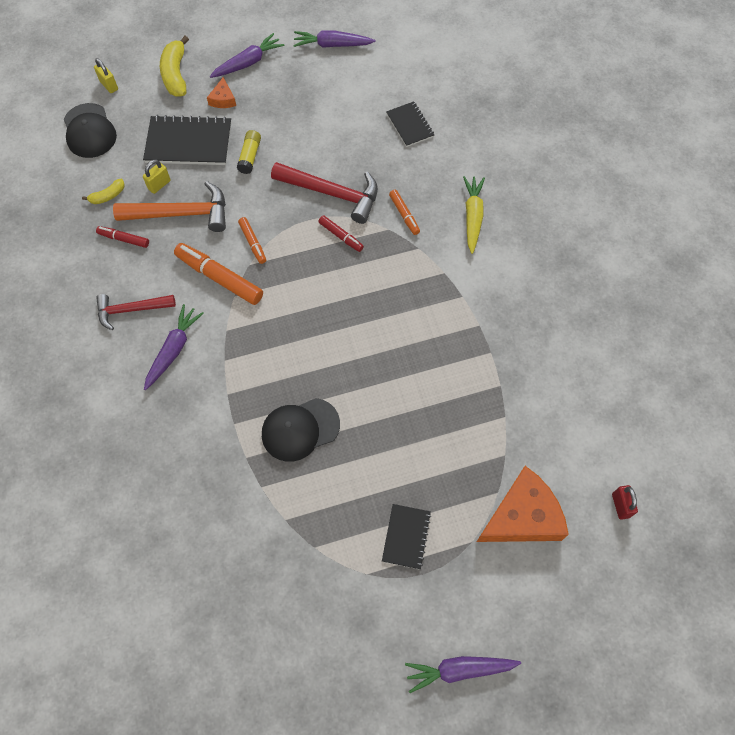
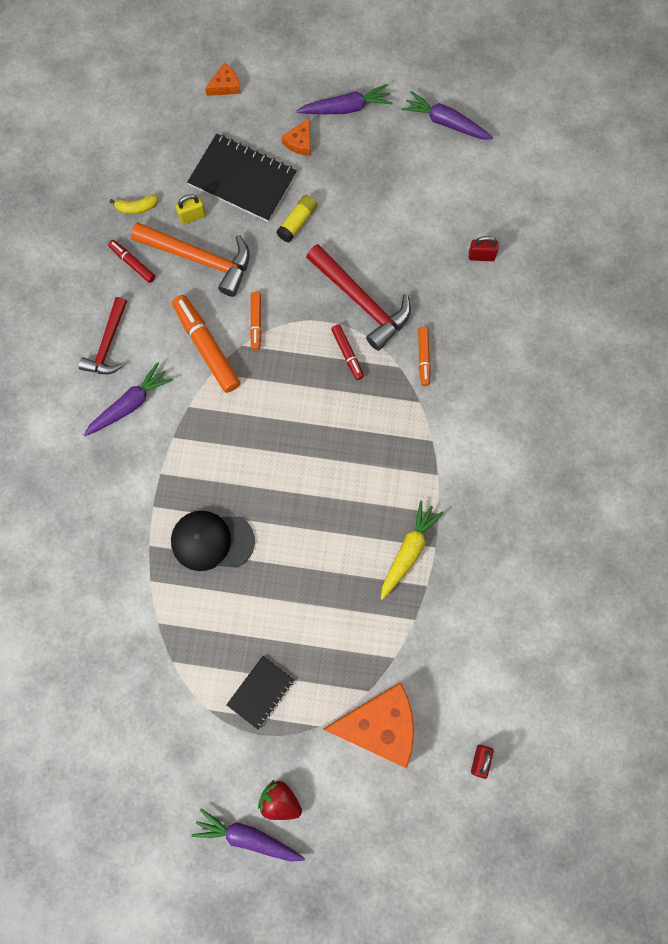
camera: 25 degrees right, 10 degrees up
black cap [64,103,117,158] -> none
yellow padlock [94,58,118,93] -> none
red hammer [96,294,176,330] -> red hammer turned 90 degrees counterclockwise [79,297,127,374]
yellow banana [160,36,189,97] -> none
black notebook [386,101,434,147] -> red padlock [469,236,499,261]
yellow carrot [463,176,485,254] -> yellow carrot moved to [381,501,443,600]
none -> orange cheese [205,63,241,96]
none -> red strawberry [258,779,302,820]

